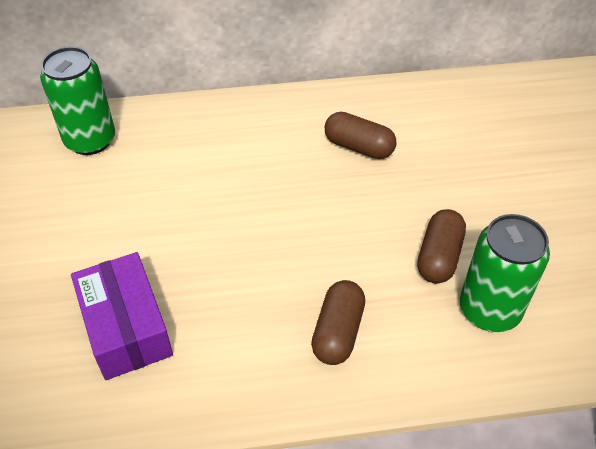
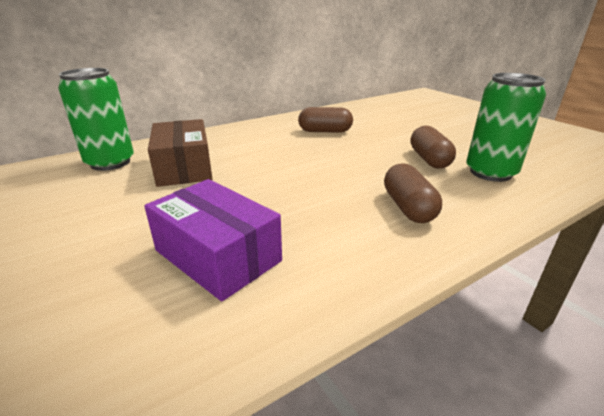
camera: 25 degrees left, 20 degrees down
none -> brown box [148,119,212,187]

